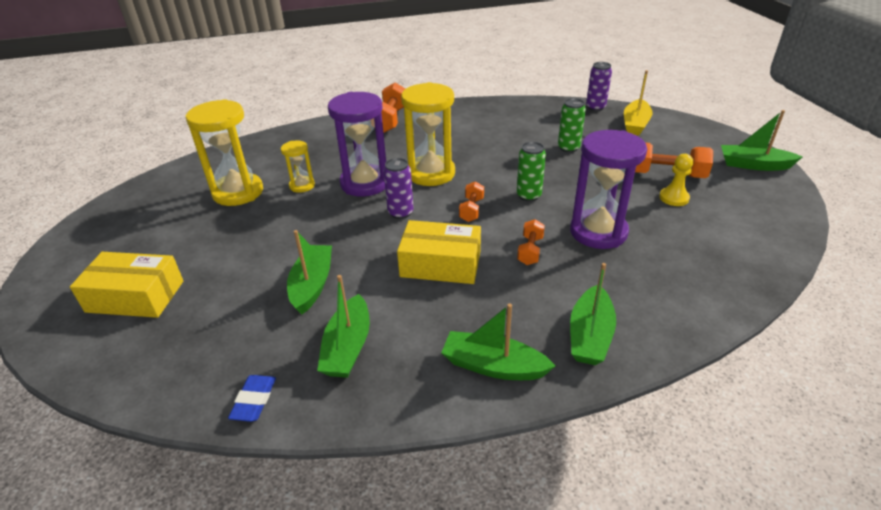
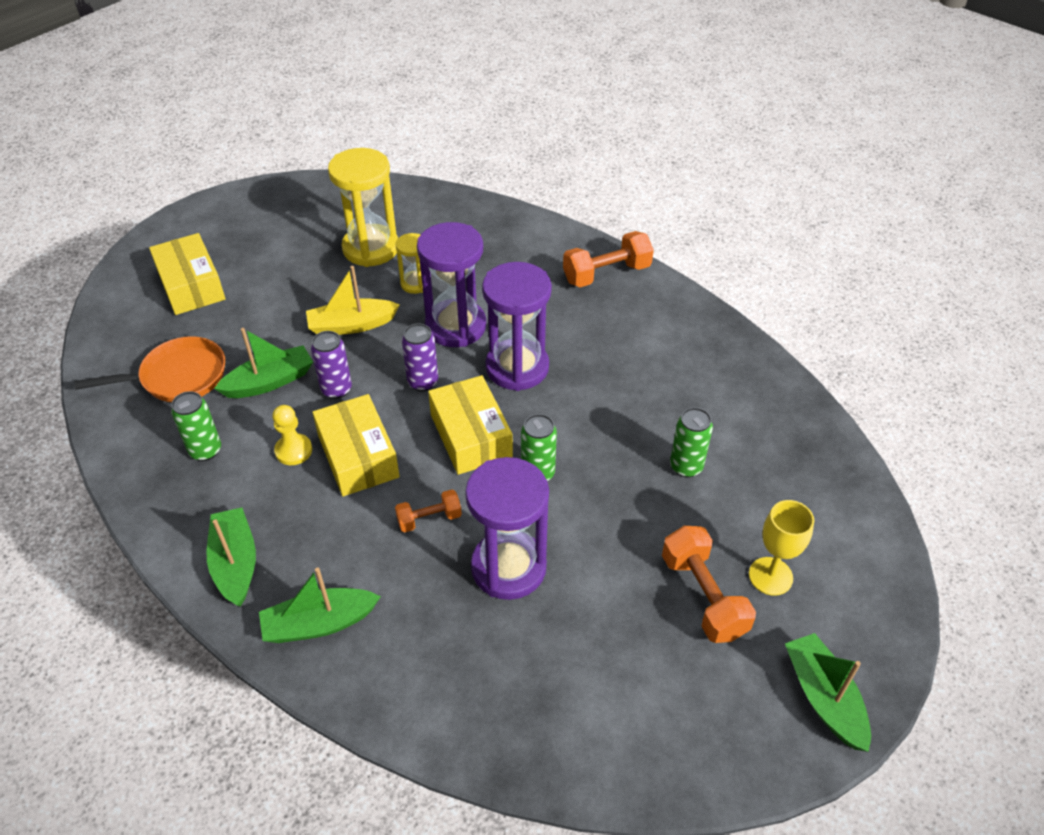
camera: 55 degrees right, 10 degrees up
blue eraser [228,375,276,422] -> none
green boat [317,275,370,378] -> green can [171,391,221,461]
yellow hourglass [401,82,455,186] -> purple hourglass [482,262,552,391]
orange dumbbell [459,181,484,222] -> yellow box [428,375,513,475]
purple can [586,62,612,111] -> purple can moved to [311,331,352,399]
yellow boat [624,70,653,136] -> yellow boat moved to [306,266,400,335]
yellow pawn [659,154,693,206] -> yellow pawn moved to [272,405,312,465]
none -> orange pan [74,336,225,402]
none -> yellow goblet [749,500,814,596]

